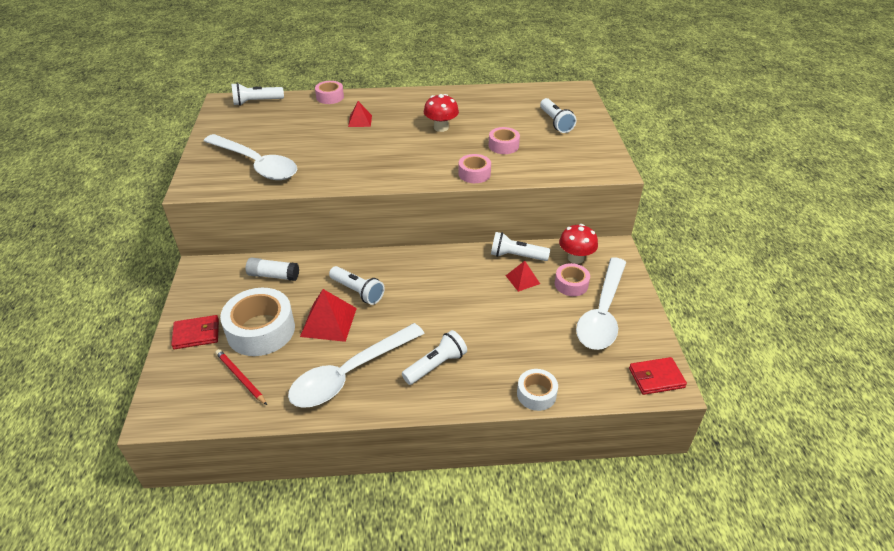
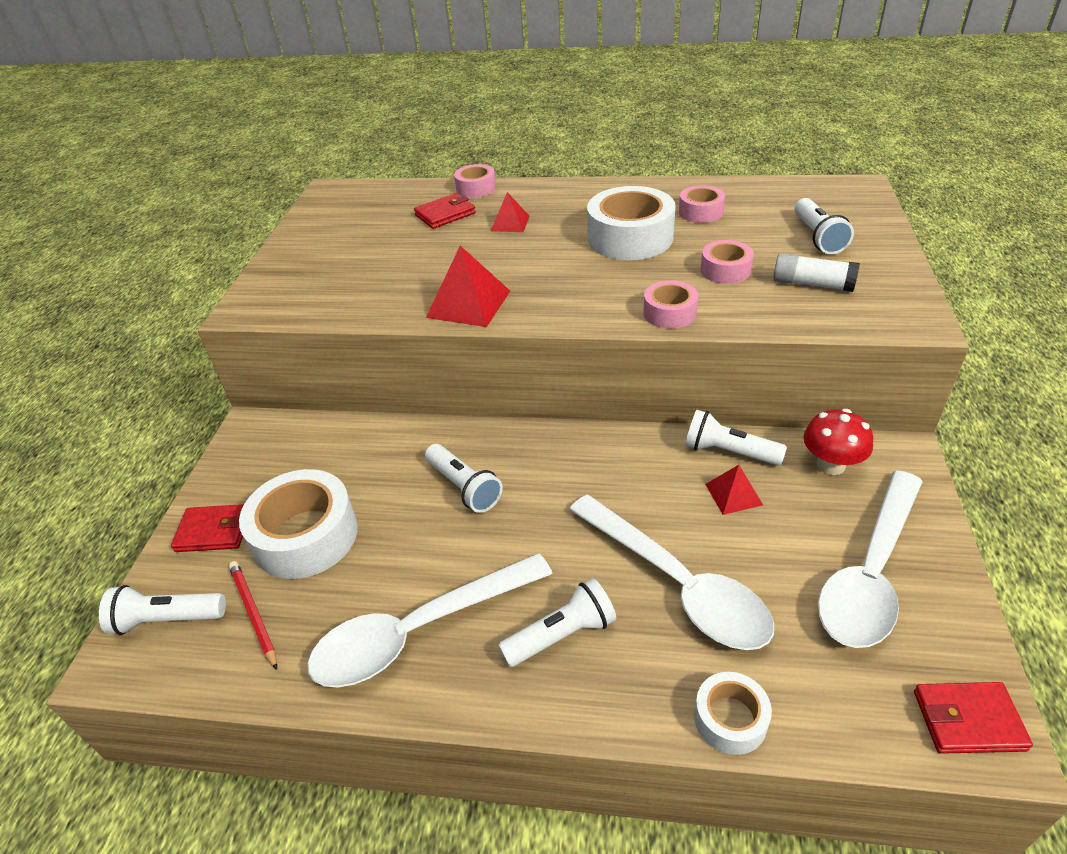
camera: 15 degrees right, 0 degrees up
white spoon [204,134,297,180] -> white spoon moved to [569,495,774,650]
white flashlight [232,83,284,106] -> white flashlight moved to [99,585,226,635]
white glue stick [246,257,299,281] -> white glue stick moved to [773,253,860,292]
red pyramid [300,289,357,342] -> red pyramid moved to [426,246,510,327]
red mushroom [424,94,459,132] -> white tape [587,186,676,260]
pink tape [555,263,590,296] -> pink tape moved to [679,185,725,223]
none -> red wallet [414,193,476,229]

